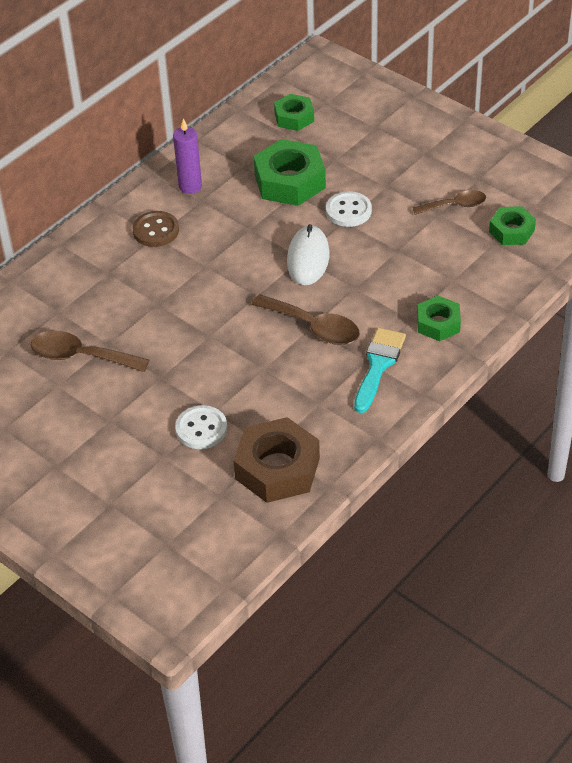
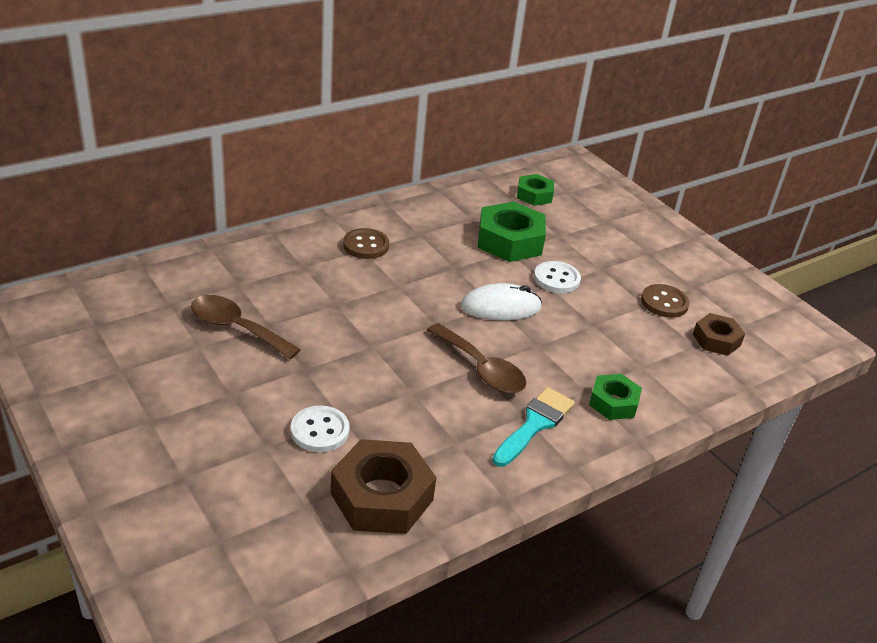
camera: 10 degrees right, 10 degrees down
purple candle [173,118,202,194] -> none
white mouse [287,224,330,285] -> white mouse turned 60 degrees clockwise [461,283,542,320]
brown spoon [413,190,486,215] -> brown button [641,284,690,318]
green nut [489,206,536,245] -> brown nut [693,313,745,356]

